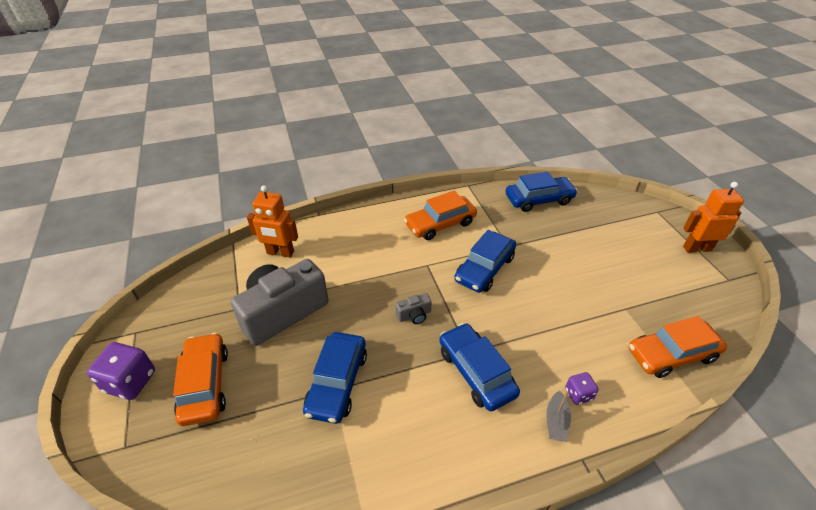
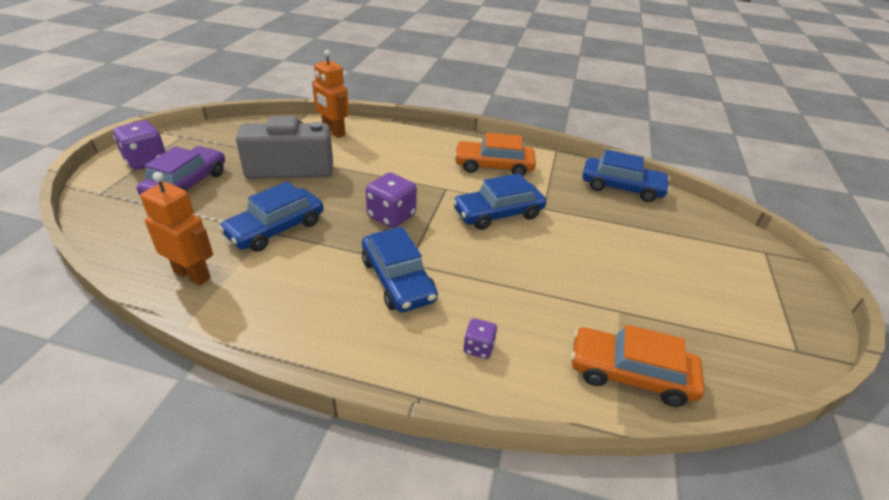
camera: 30 degrees right, 5 degrees down
orange car [173,333,228,426] -> purple car [137,146,225,195]
grey camera [395,293,432,324] -> purple dice [366,173,417,228]
blue car [439,323,520,411] -> blue car turned 150 degrees clockwise [362,227,438,313]
grey boat [547,391,571,442] -> none
orange robot [683,182,744,253] -> orange robot moved to [140,172,213,286]

